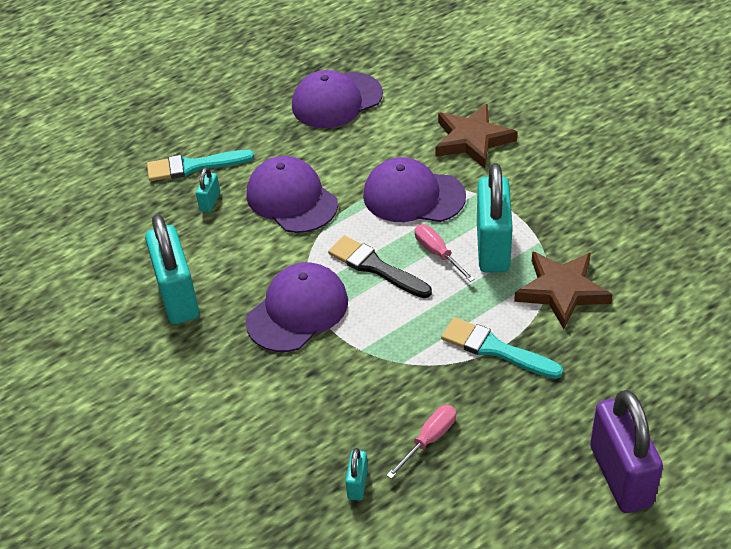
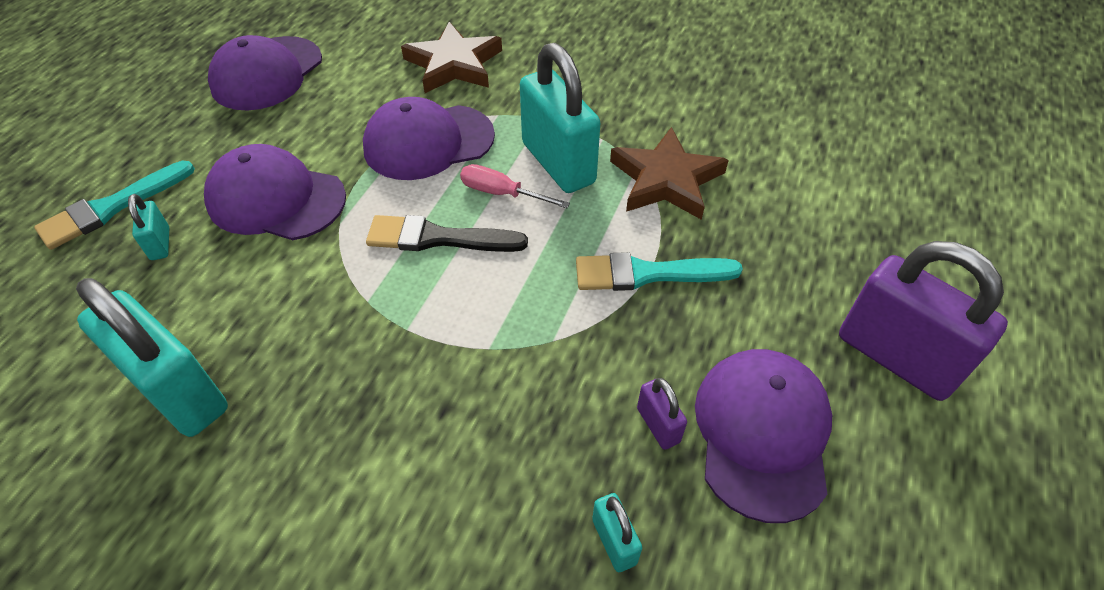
camera: 35 degrees left, 5 degrees up
purple cap [246,262,348,352] -> purple cap moved to [695,349,832,523]
pink screwdriver [386,405,456,479] -> purple padlock [637,378,687,450]

